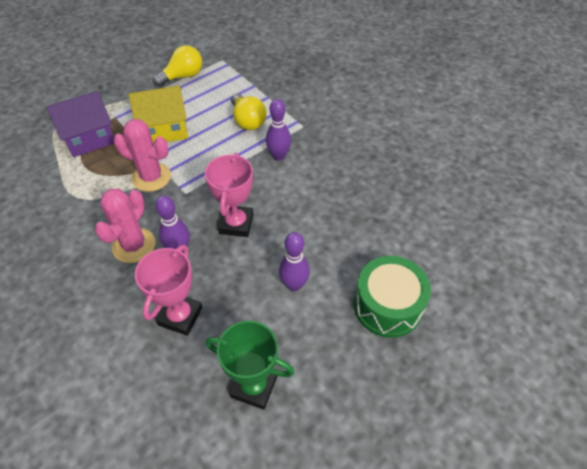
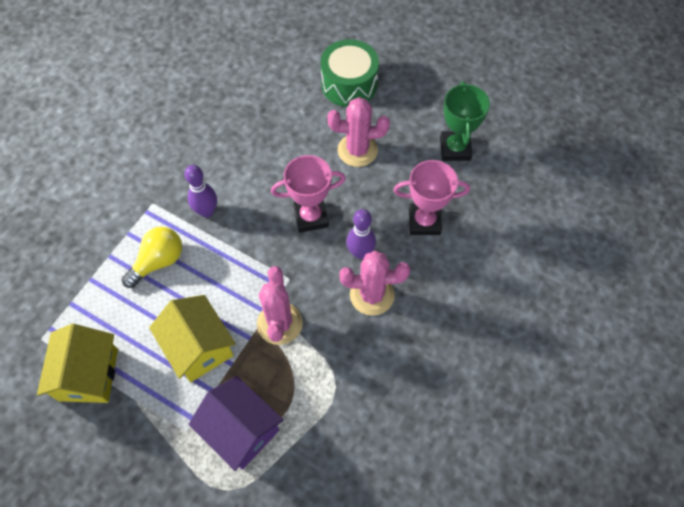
camera: 110 degrees left, 10 degrees up
yellow light bulb [153,45,202,87] -> yellow house [37,324,118,403]
purple bowling pin [279,232,310,291] -> pink cactus [327,97,390,167]

